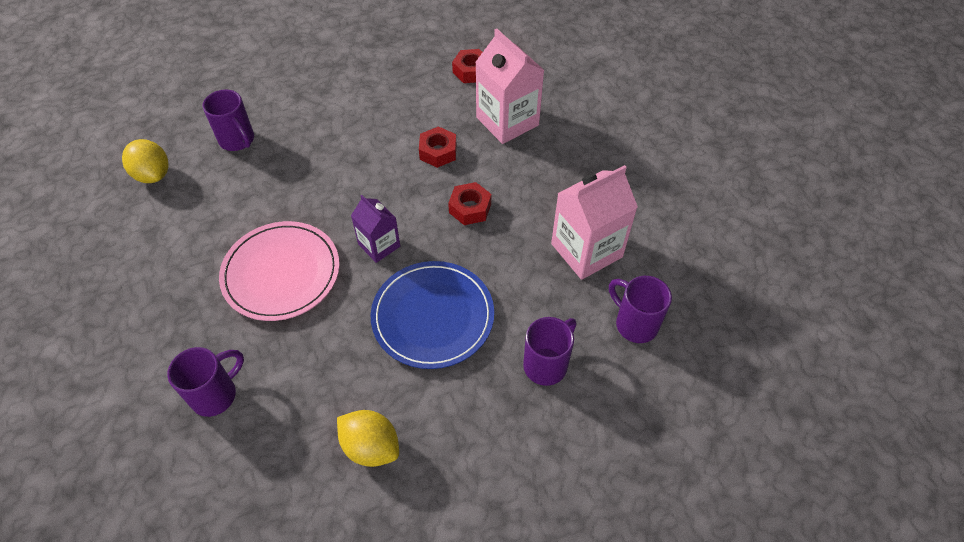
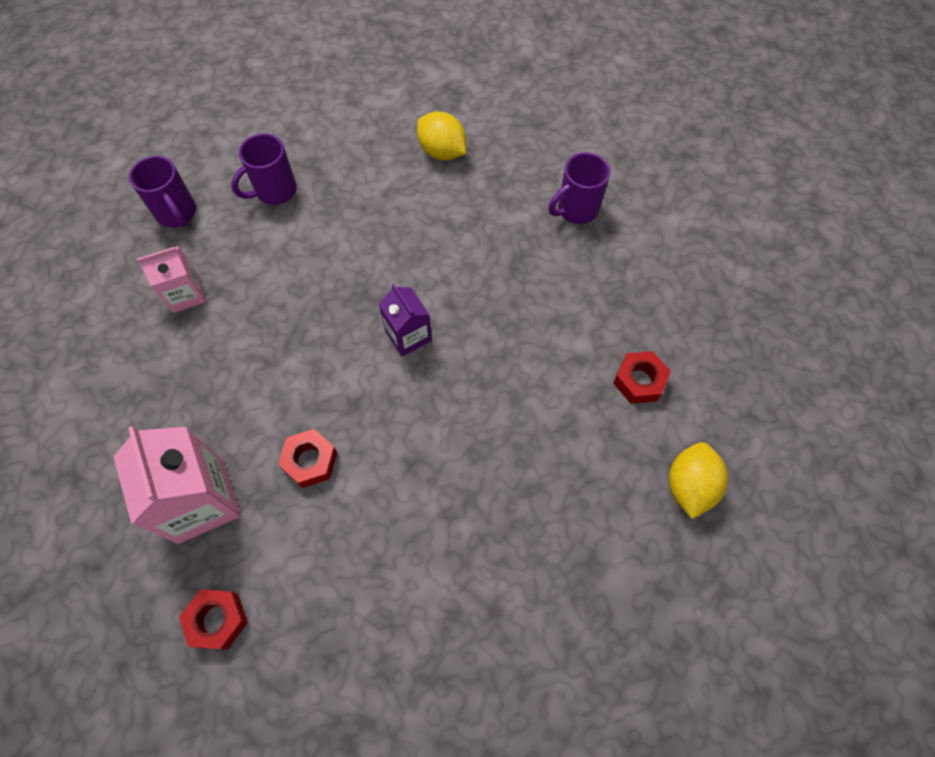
camera: 170 degrees left, 10 degrees up
yellow lemon [122,139,169,183] -> yellow lemon turned 45 degrees clockwise [669,442,728,519]
purple mug [202,90,254,151] -> none
pink plate [219,221,340,321] -> none
blue plate [371,261,494,369] -> none
red nut [448,182,491,225] -> red nut moved to [613,351,671,404]
pink carton [551,165,638,280] -> pink carton [137,246,206,313], size x0.59

